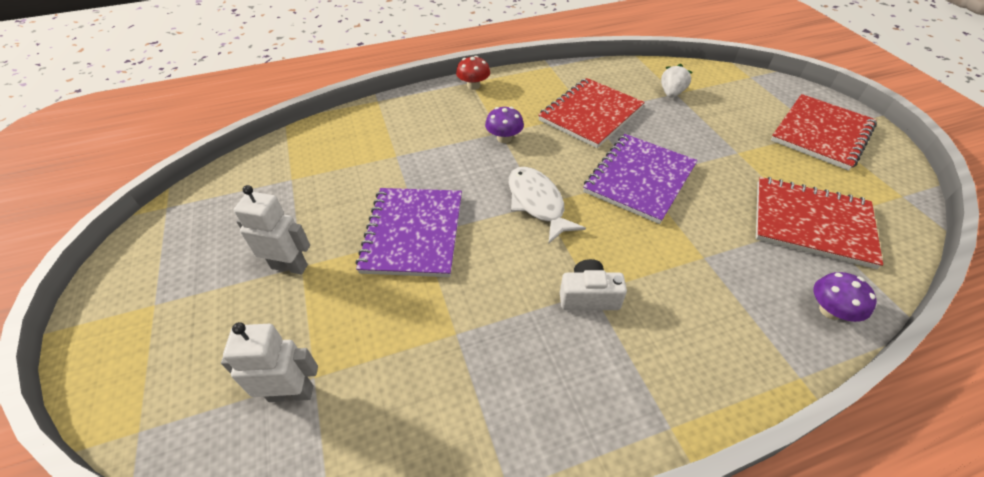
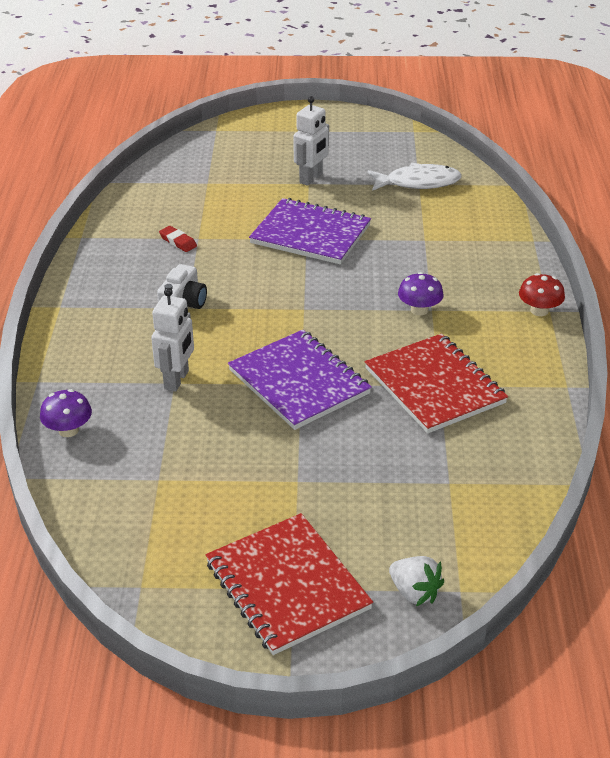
camera: 110 degrees right, 10 degrees down
white robot [221,322,318,402] -> white robot moved to [151,288,194,392]
white fish [509,167,586,243] -> white fish moved to [367,163,462,191]
white strawberry [661,64,692,98] -> white strawberry moved to [389,556,444,606]
red notebook [756,177,883,269] -> none
none -> red eraser [159,226,197,252]

